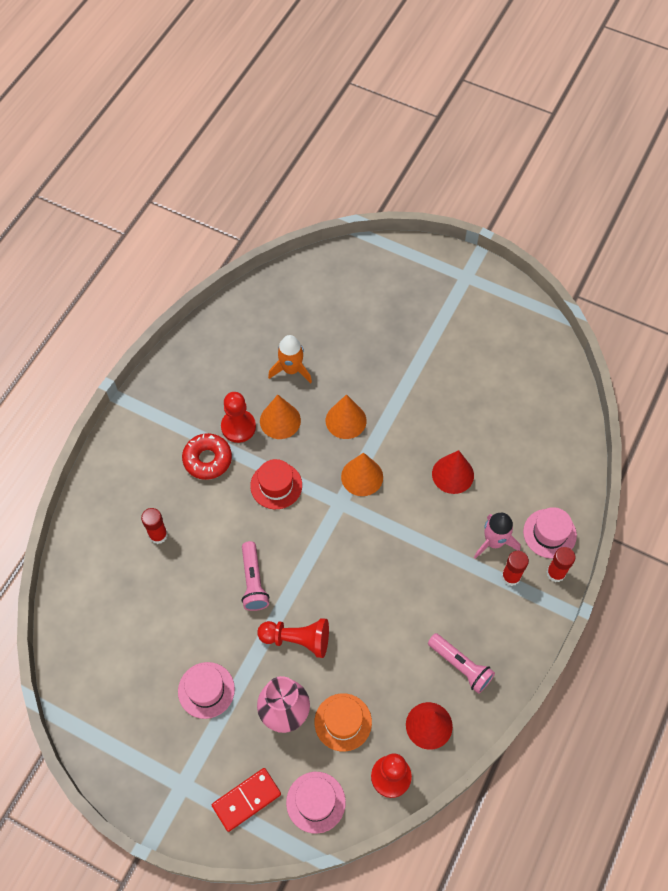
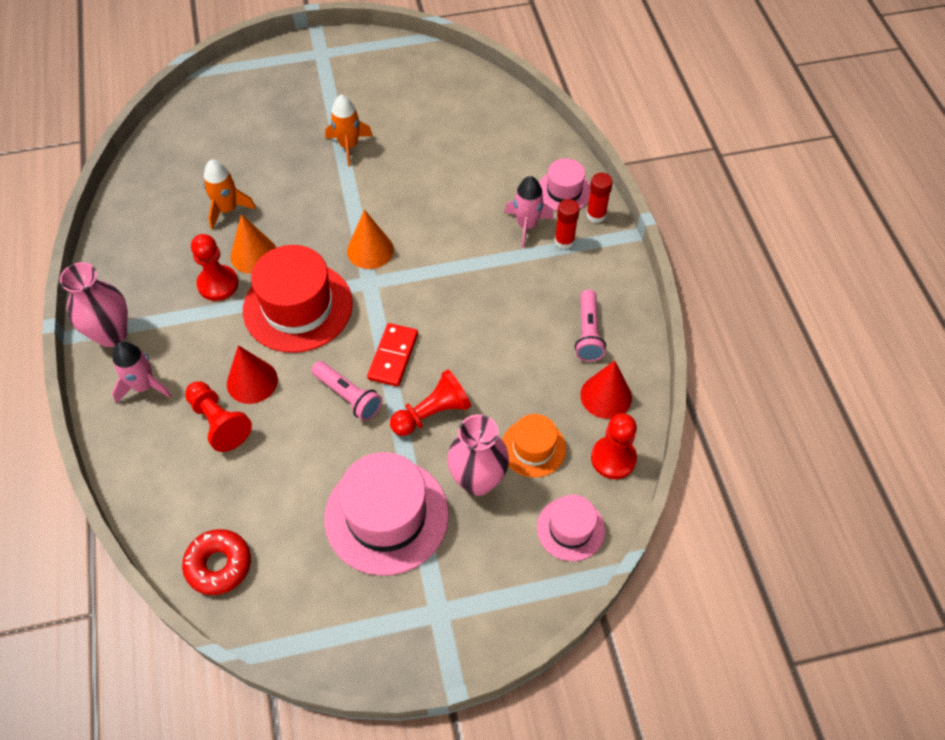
camera: 40 degrees left, 5 degrees down
red glue stick [141,508,168,544] -> red pawn [185,381,252,452]
pink hat [178,662,235,719] -> pink hat [324,452,449,576], size x1.83
red donut [182,433,232,480] -> red donut moved to [182,529,251,595]
red domino [212,768,281,832] -> red domino moved to [367,323,418,387]
red hat [250,459,302,509] -> red hat [243,245,353,353], size x1.83
orange cone [326,394,367,439] -> none
pink flashlight [428,633,495,694] -> pink flashlight turned 90 degrees clockwise [575,290,606,362]
red cone [432,450,474,494] -> red cone moved to [227,345,278,404]
none -> pink vase [60,262,128,347]
none -> pink rocket [112,341,172,404]
none -> orange rocket [325,95,373,166]

